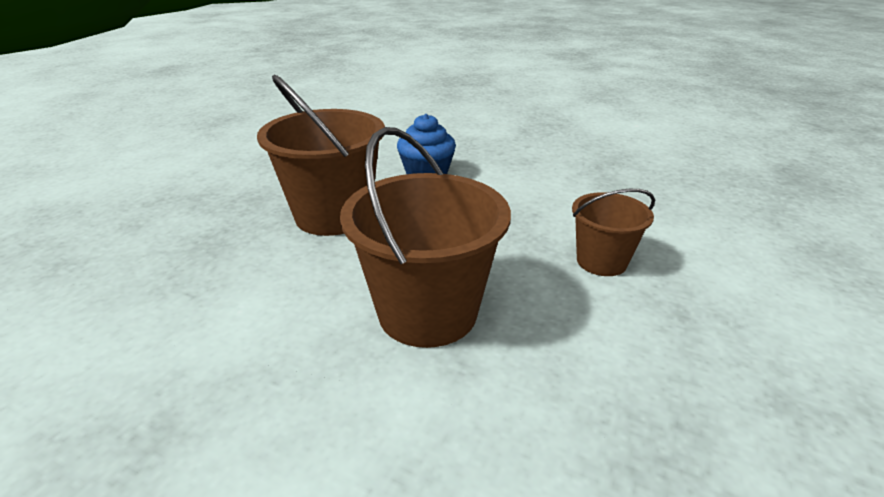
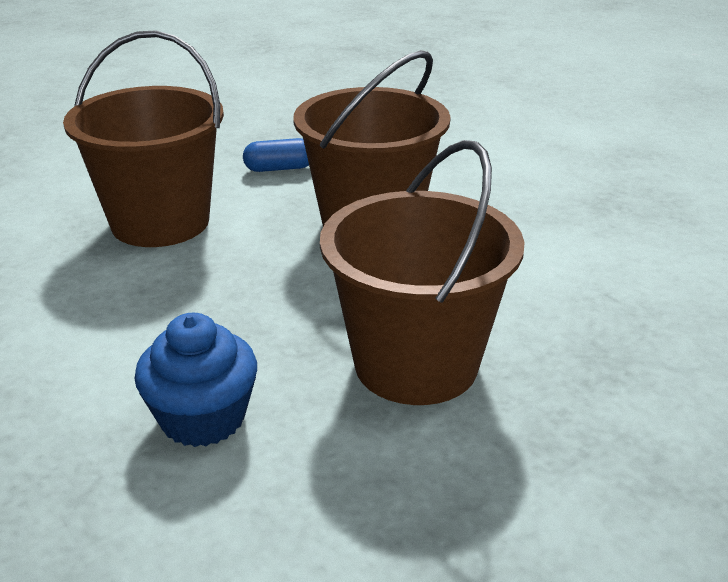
camera: 155 degrees left, 0 degrees up
brown bucket [572,189,655,276] -> brown bucket [63,30,224,247], size x1.76
none -> blue capsule [243,138,309,172]

